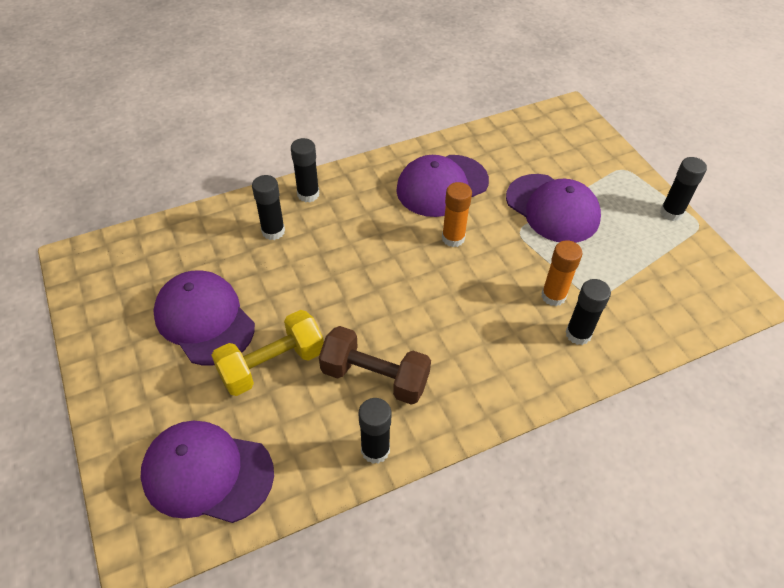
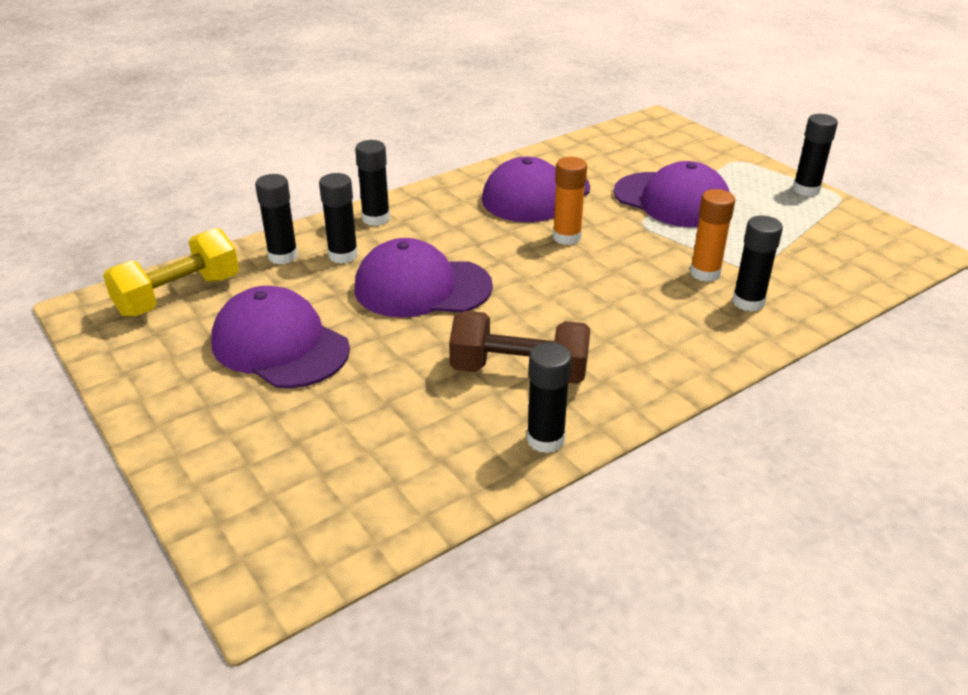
camera: 10 degrees left, 15 degrees down
purple cap [140,420,274,523] -> purple cap moved to [354,238,493,318]
yellow dumbbell [211,310,324,396] -> yellow dumbbell moved to [103,228,239,317]
none -> black glue stick [255,174,298,264]

